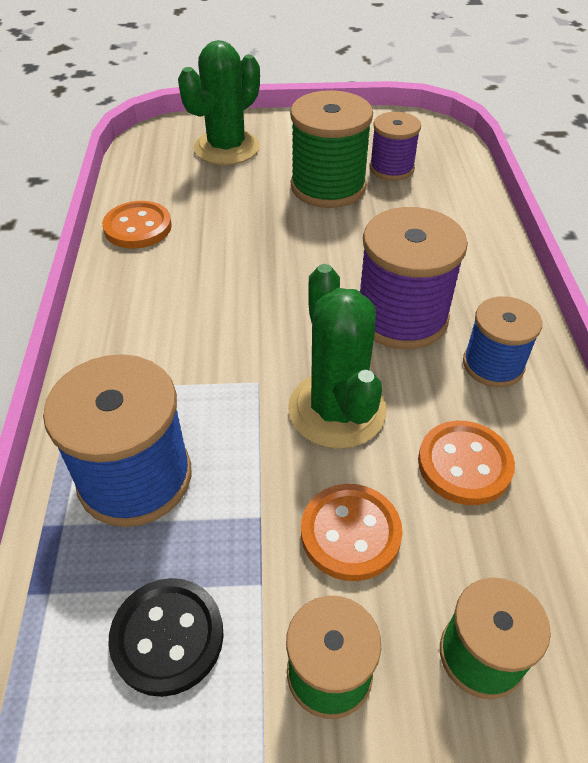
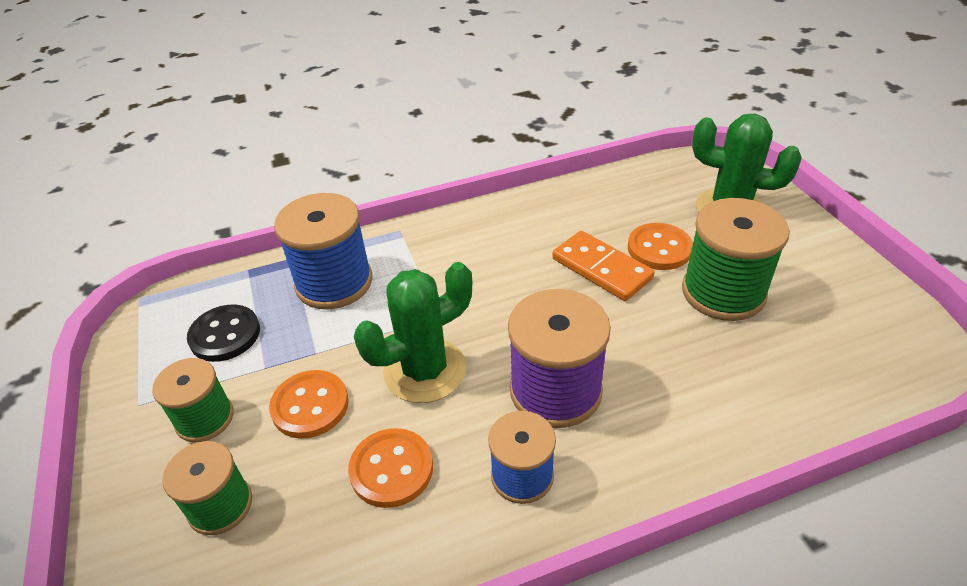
camera: 75 degrees right, 5 degrees down
orange button [102,201,172,249] -> orange button moved to [628,223,693,270]
purple spool [369,112,421,180] -> none
none -> orange domino [552,231,654,301]

